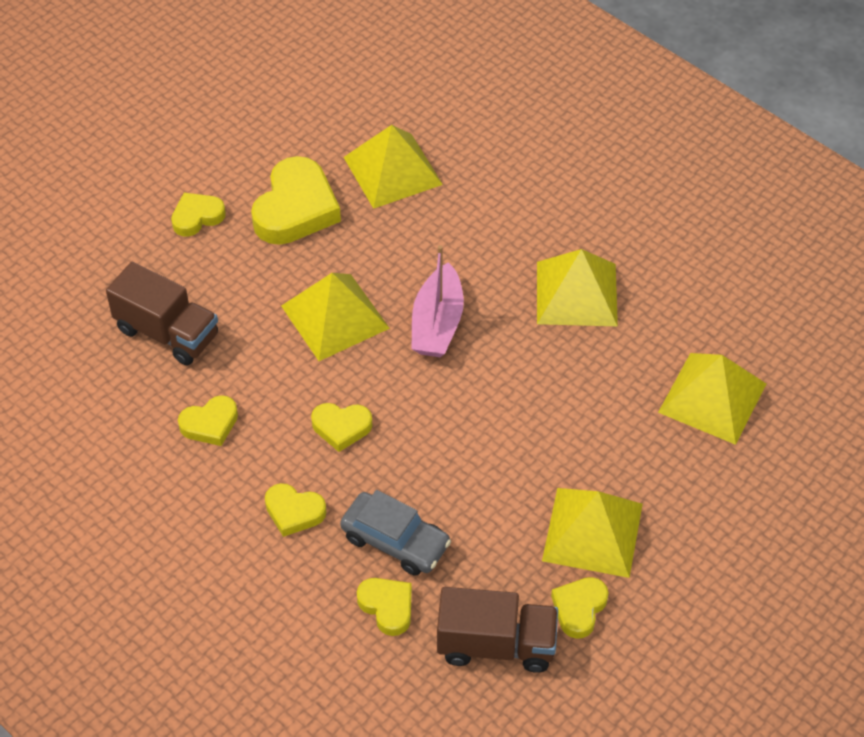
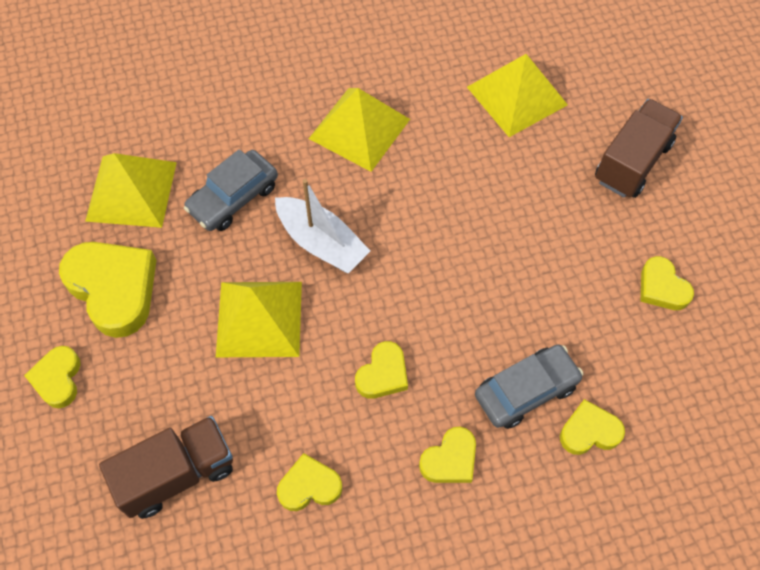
camera: 60 degrees left, 10 degrees up
yellow heart [178,395,238,446] -> yellow heart turned 105 degrees counterclockwise [277,453,342,511]
pink boat [411,245,464,357] -> white boat [275,179,370,274]
brown truck [437,587,558,673] -> brown truck moved to [595,99,683,198]
yellow pyramid [542,488,643,578] -> none
none -> grey car [184,149,278,231]

